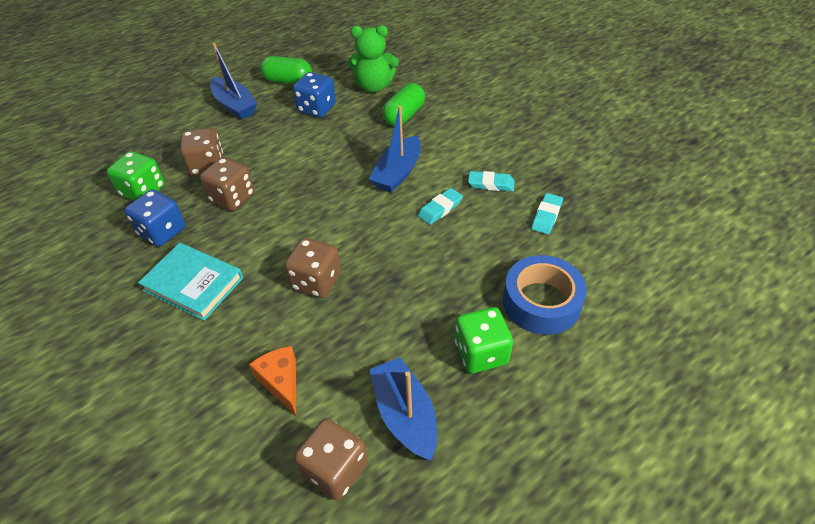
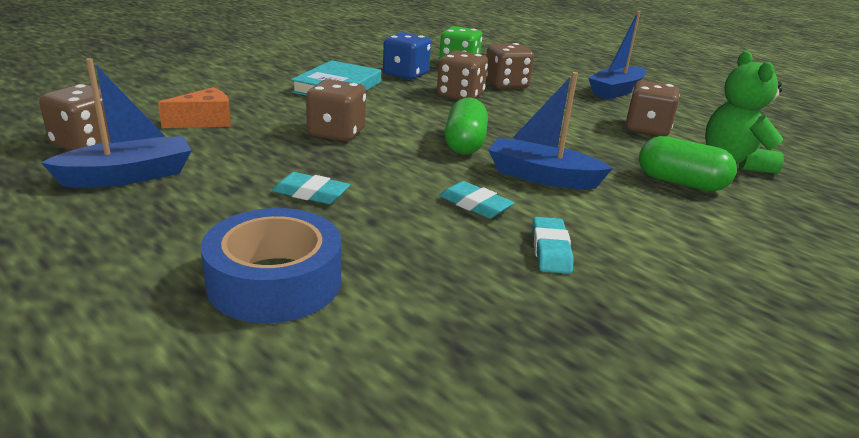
camera: 80 degrees right, 20 degrees down
green capsule [260,56,312,84] -> green capsule moved to [444,97,488,154]
blue dice [293,72,336,118] -> brown dice [626,80,680,136]
green dice [455,307,513,373] -> none
turquoise eraser [531,193,563,234] -> turquoise eraser moved to [272,172,350,204]

